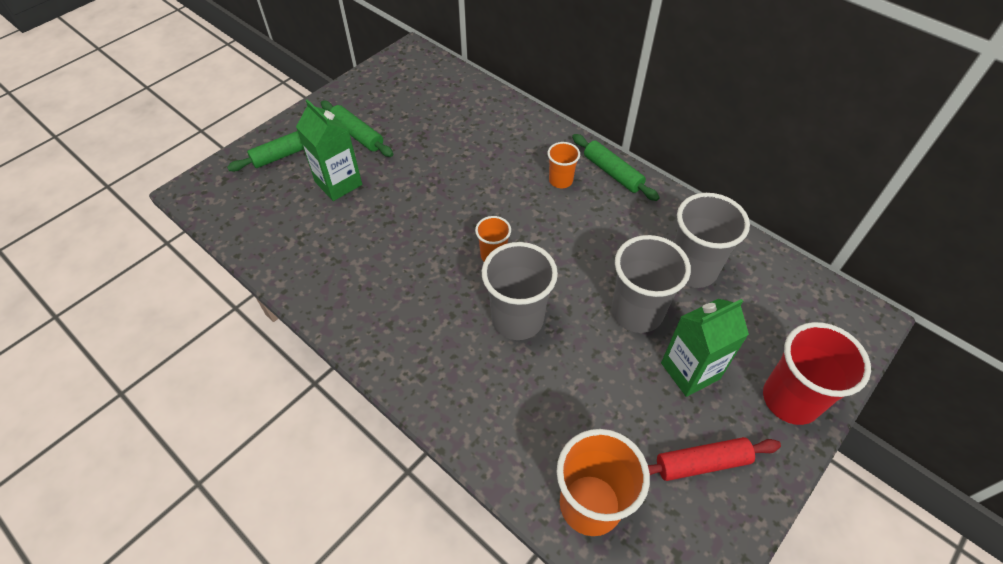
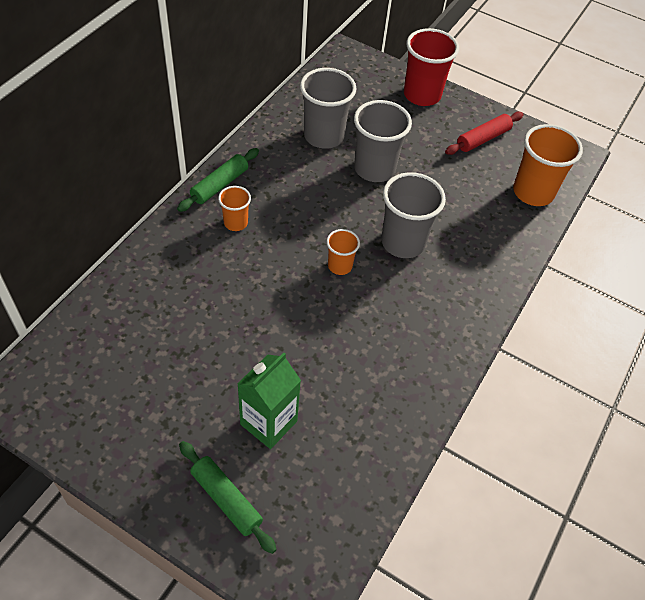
camera: 105 degrees left, 0 degrees up
green rolling pin [321,101,393,157] -> none
red rolling pin [648,437,781,481] -> red rolling pin turned 75 degrees clockwise [445,112,524,155]
green carton [661,299,749,397] -> none

